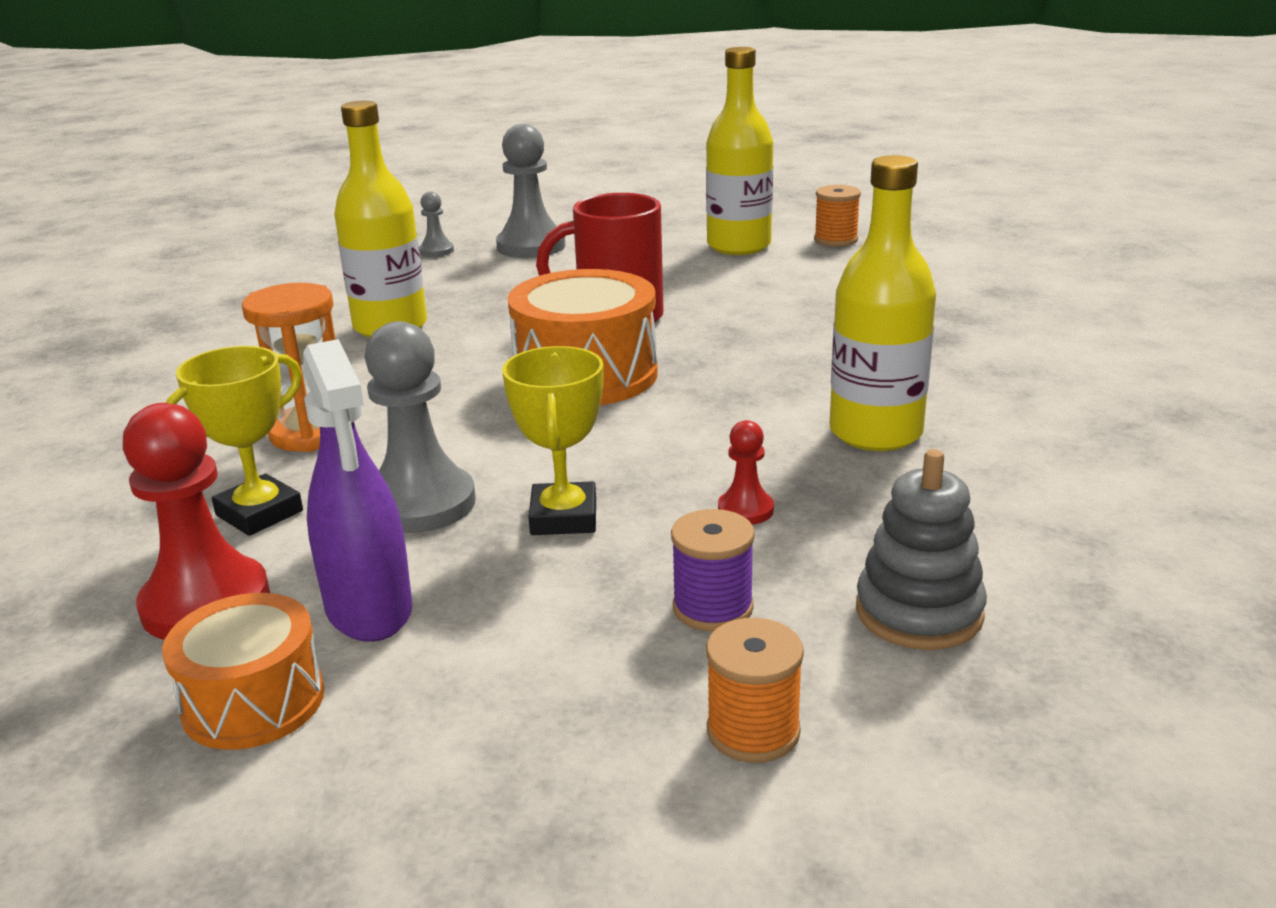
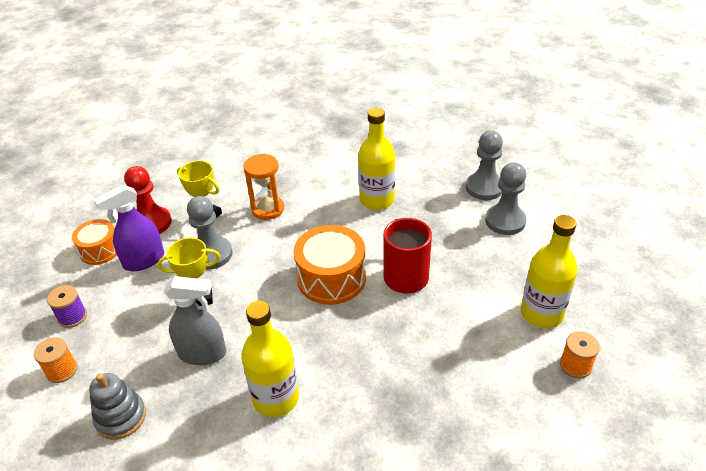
camera: 80 degrees right, 15 degrees up
grey pawn [419,191,454,257] -> grey pawn [466,131,503,200], size x2.01
purple spool [671,509,755,632] -> purple spool moved to [47,285,87,328]
red pawn [718,420,774,525] -> grey spray bottle [163,276,226,365]

